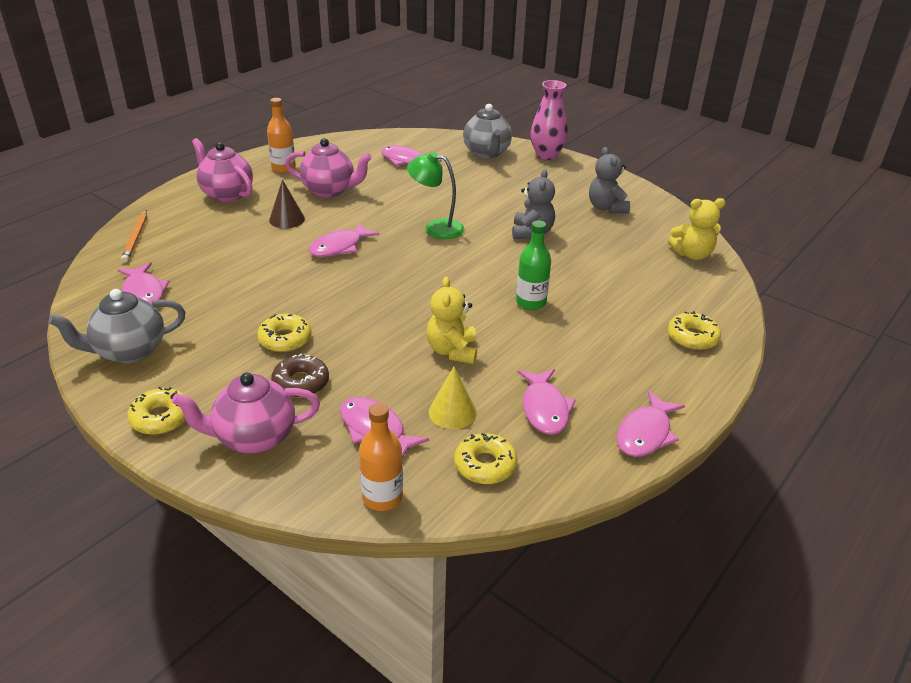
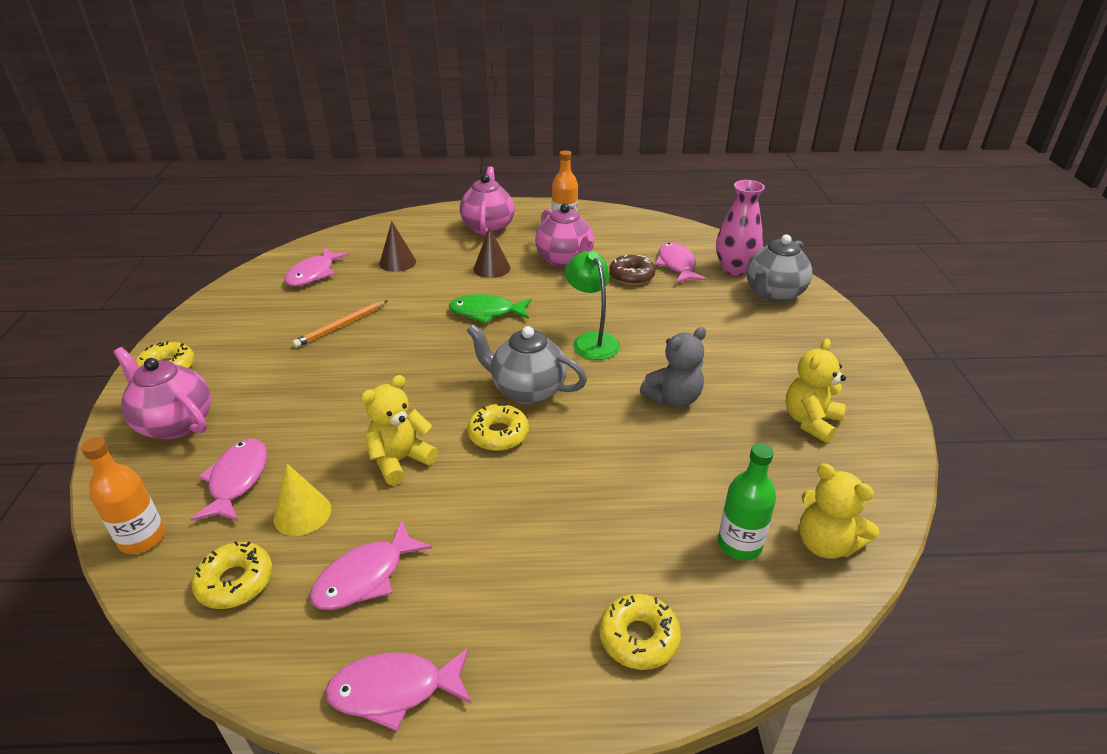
camera: 50 degrees right, 0 degrees up
grey teapot [48,289,185,364] -> grey teapot moved to [466,324,587,405]
orange pencil [121,210,147,263] -> orange pencil moved to [292,301,387,348]
yellow donut [257,314,312,352] -> yellow donut moved to [467,403,529,451]
brown donut [271,354,329,398] -> brown donut moved to [609,255,655,285]
pink fish [309,222,379,257] -> green fish [449,294,531,323]
green bottle [516,220,551,310] -> green bottle moved to [718,443,776,560]
pink vase [530,80,568,160] -> pink vase moved to [716,180,765,275]
grey teddy bear [589,147,630,213] -> yellow teddy bear [786,339,846,443]
none -> brown cone [379,221,416,272]

